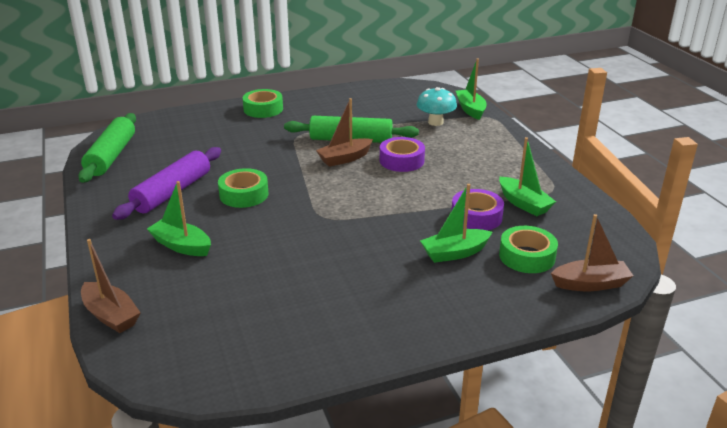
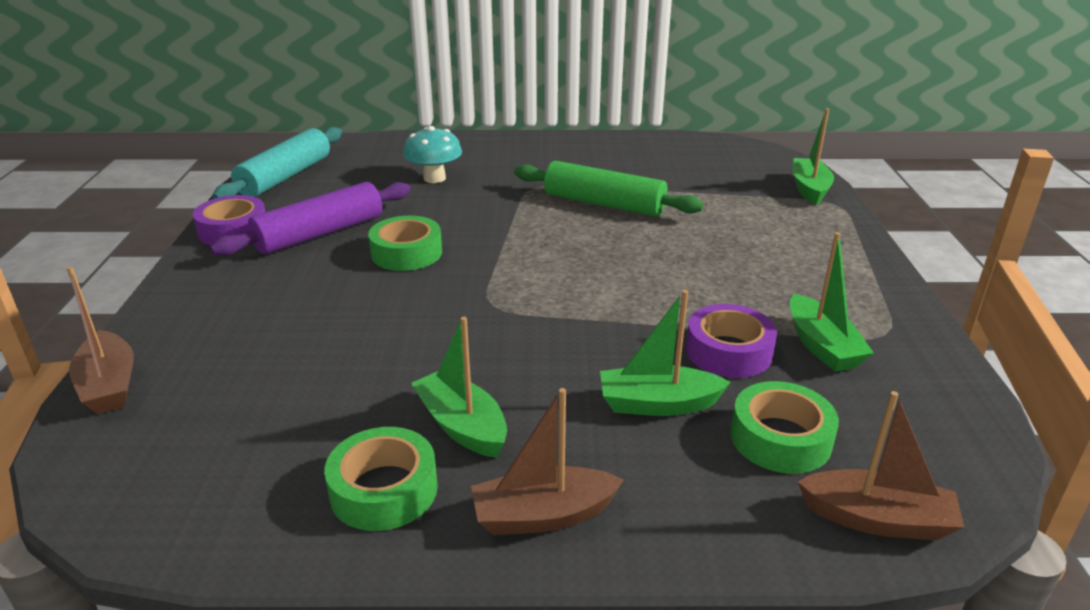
camera: 20 degrees right, 0 degrees up
green rolling pin [78,113,136,183] -> turquoise rolling pin [212,127,342,199]
green boat [147,181,211,256] -> green boat moved to [411,317,507,458]
green tape [243,89,283,118] -> green tape moved to [324,427,438,531]
brown boat [316,98,373,167] -> brown boat moved to [471,388,624,535]
purple tape [380,137,425,172] -> purple tape moved to [193,195,265,245]
turquoise mushroom [417,87,457,126] -> turquoise mushroom moved to [403,126,462,183]

